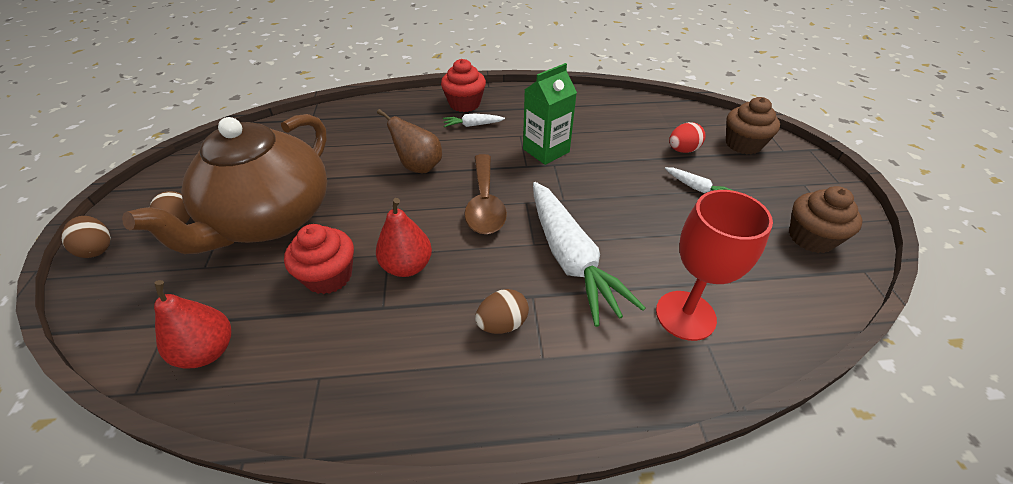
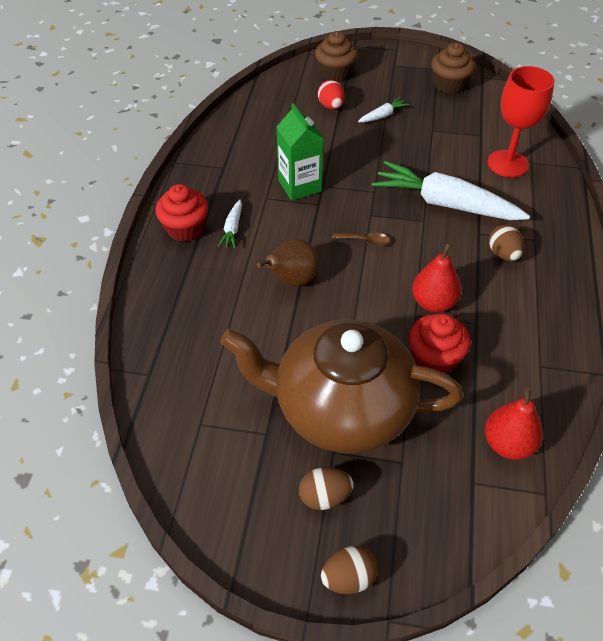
camera: 75 degrees left, 5 degrees up
brown teapot [122,114,327,254] -> brown teapot turned 150 degrees clockwise [220,319,463,454]
brown spoon [464,154,507,234] -> brown spoon [332,233,390,246], size x0.48
white carrot [533,182,646,327] -> white carrot turned 150 degrees counterclockwise [372,161,530,220]

